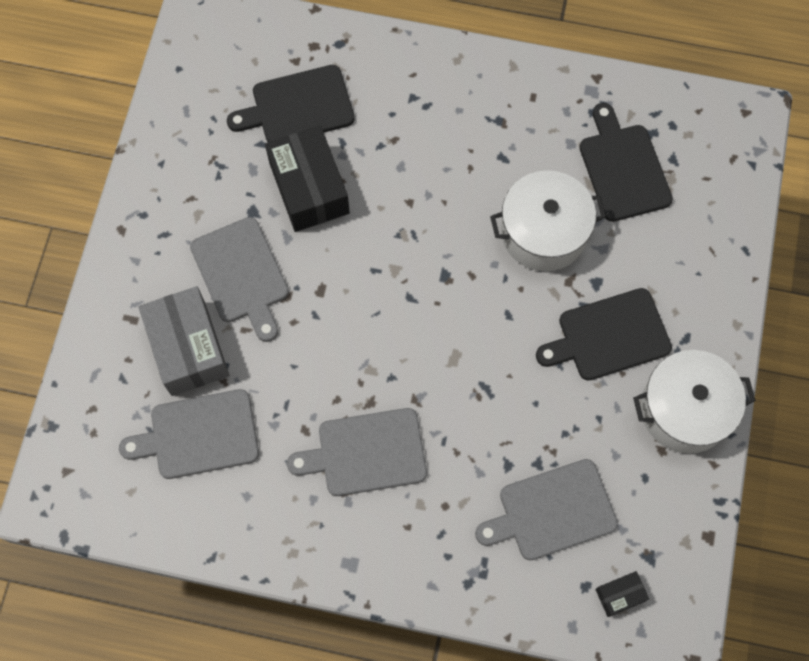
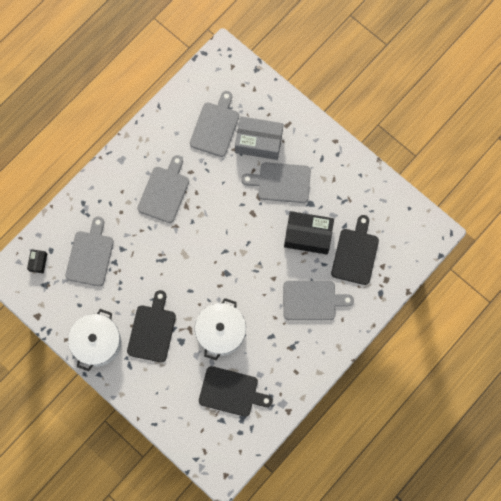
camera: 120 degrees right, 5 degrees up
none -> grey cutting board [283,281,354,320]

